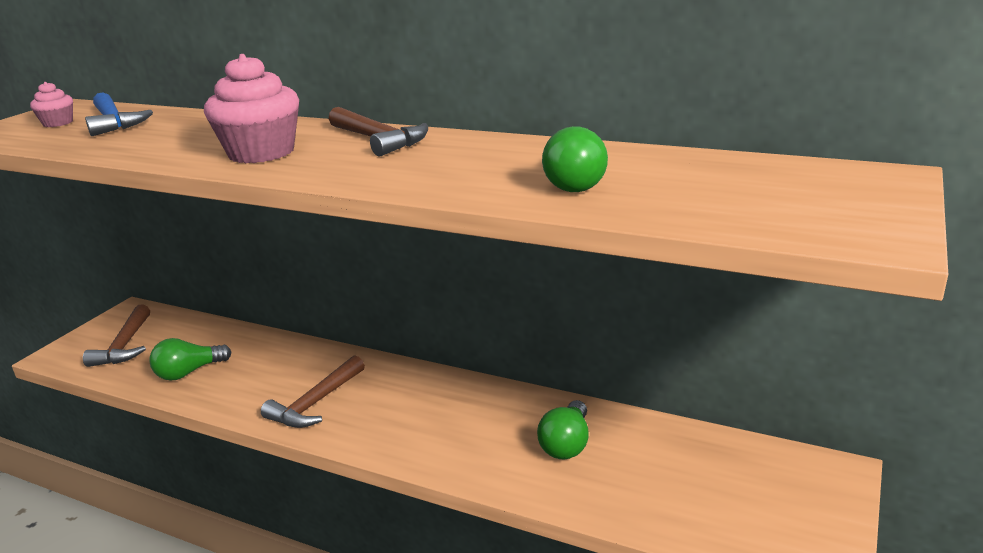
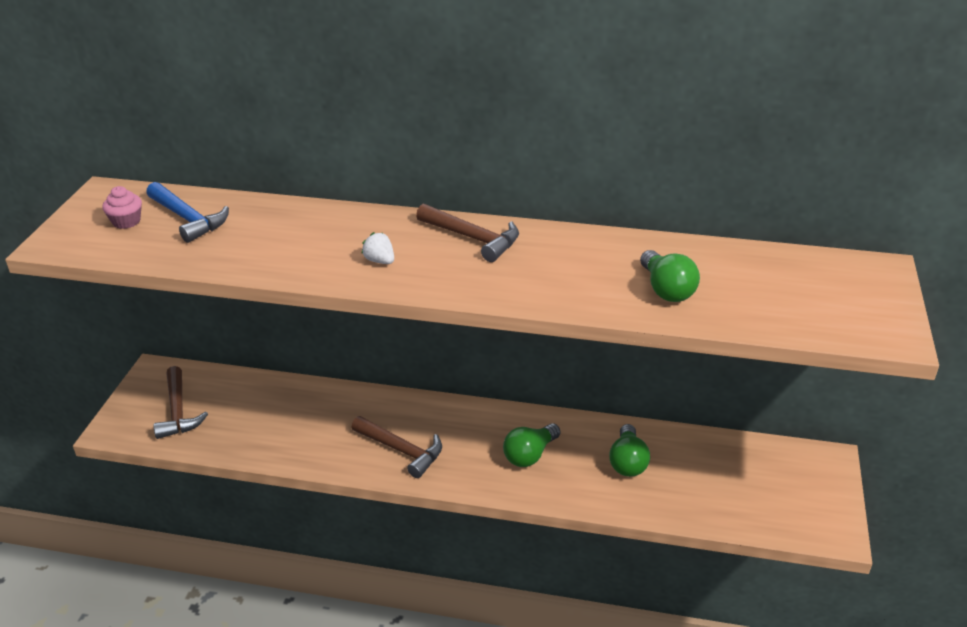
camera: 15 degrees left, 10 degrees up
green light bulb [149,338,231,381] -> green light bulb moved to [503,423,561,467]
pink cupcake [204,54,299,163] -> white strawberry [361,232,394,264]
brown hammer [261,355,365,428] -> brown hammer turned 75 degrees counterclockwise [352,416,442,478]

